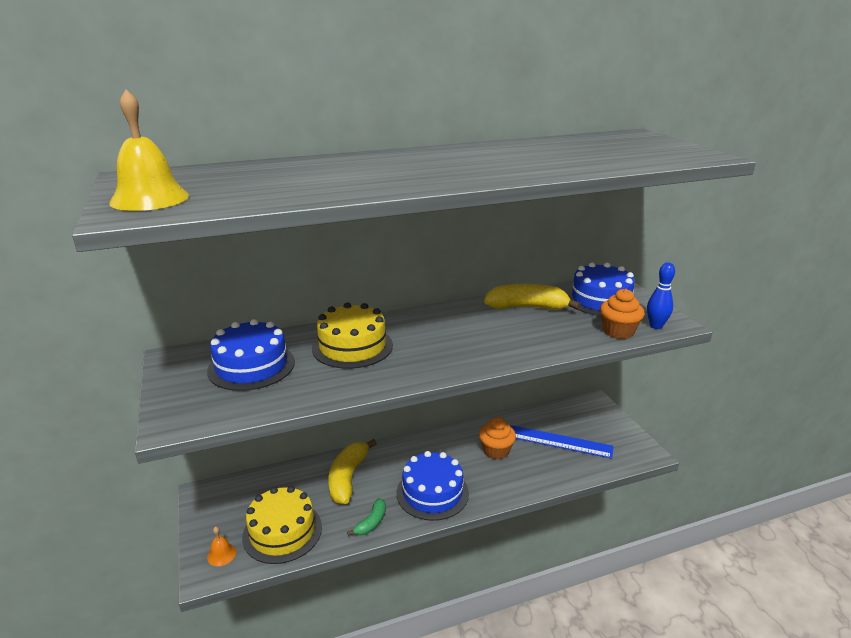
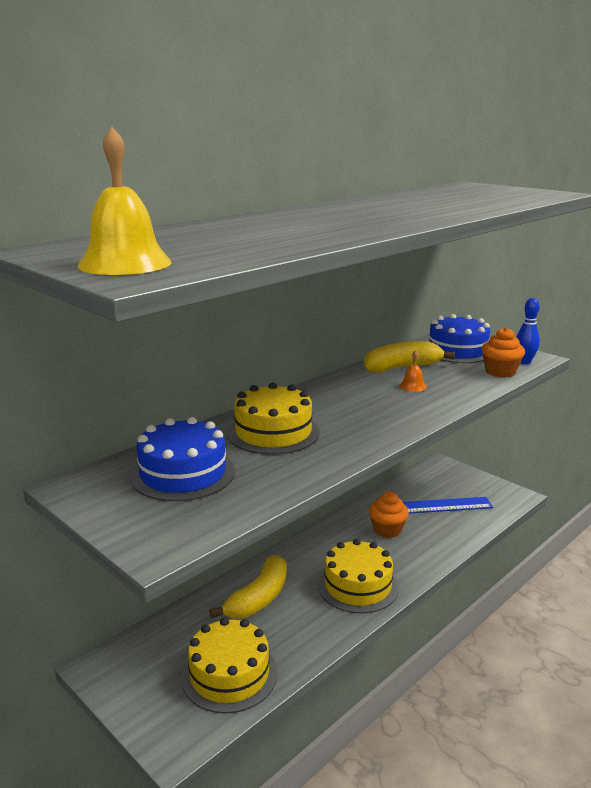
camera: 25 degrees left, 5 degrees down
orange bell [207,526,236,566] -> orange bell moved to [399,350,427,392]
yellow banana [328,439,377,504] -> yellow banana turned 135 degrees counterclockwise [209,554,287,619]
green banana [347,498,386,536] -> none
blue cake [397,451,469,521] -> yellow cake [317,539,399,614]

